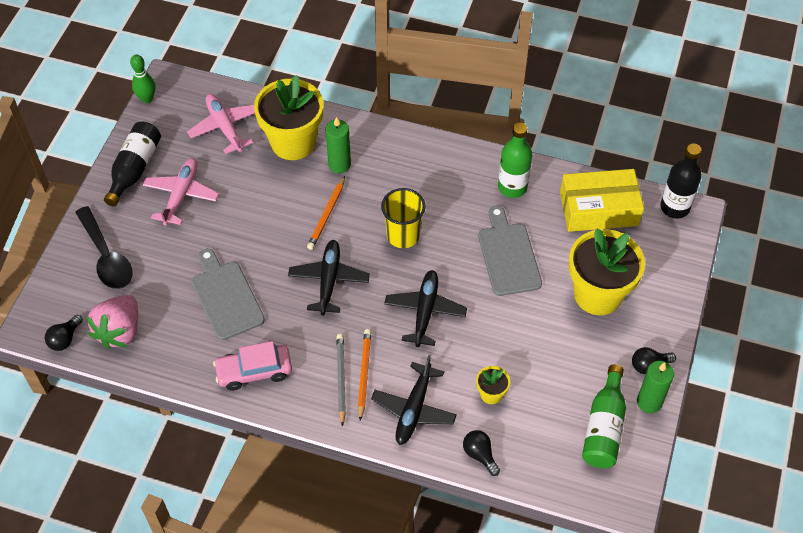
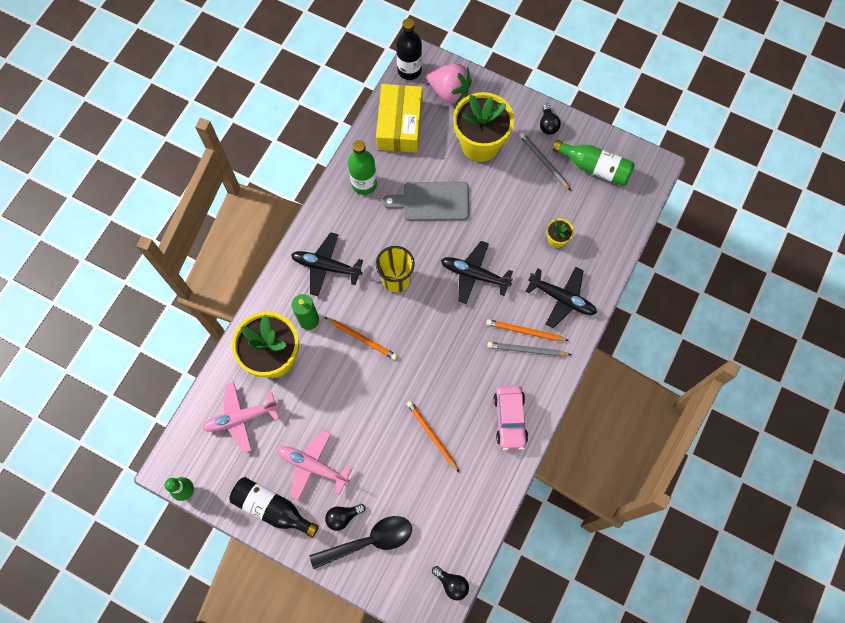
camera: 80 degrees left, 15 degrees up
pink strawberry [86,295,138,349] -> pink strawberry moved to [427,64,472,105]
grey cutting board [192,249,265,340] -> orange pencil [407,401,460,473]
black plane [288,240,370,315] -> black plane moved to [291,232,363,296]
black light bulb [463,430,500,476] -> black light bulb moved to [325,504,365,531]
green candle [637,361,674,413] -> none
none -> grey pencil [519,132,571,190]

